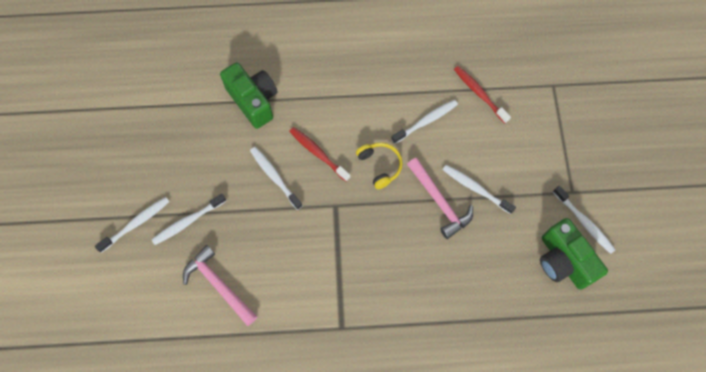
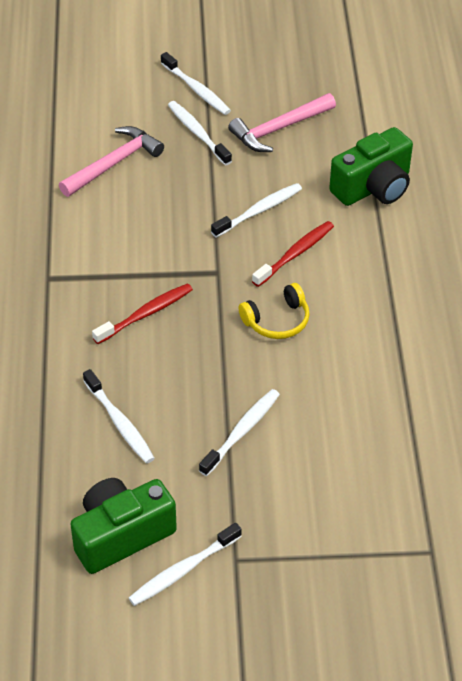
camera: 90 degrees right, 20 degrees down
white toothbrush [391,100,458,144] -> white toothbrush moved to [83,369,155,464]
pink hammer [407,158,473,239] -> pink hammer moved to [228,93,336,152]
red toothbrush [454,66,511,123] -> red toothbrush moved to [92,283,193,344]

